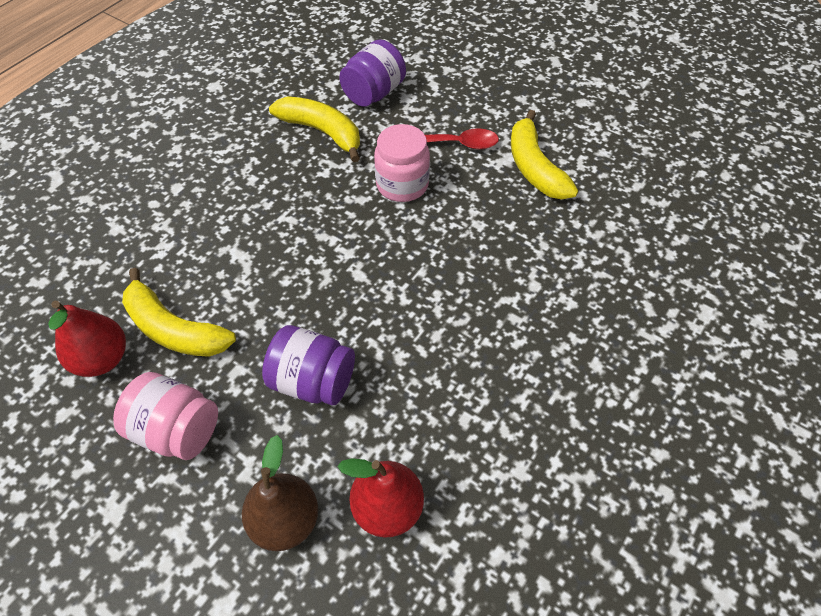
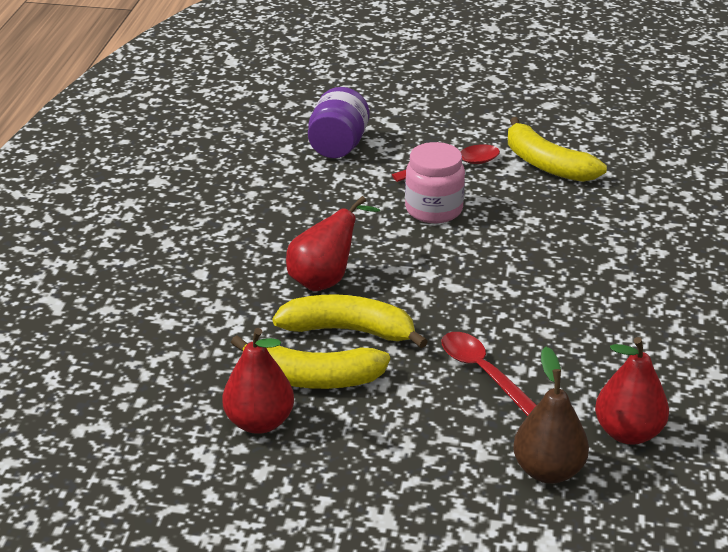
camera: 25 degrees left, 20 degrees down
pink jar [113,372,218,460] -> none
purple jar [262,325,355,405] -> red spoon [442,332,537,416]
yellow banana [269,97,360,162] -> yellow banana moved to [273,294,428,348]
none -> red pear [286,196,380,291]

